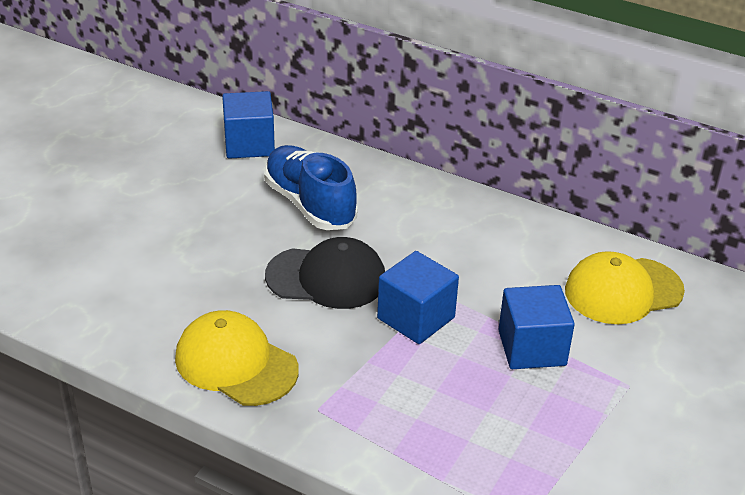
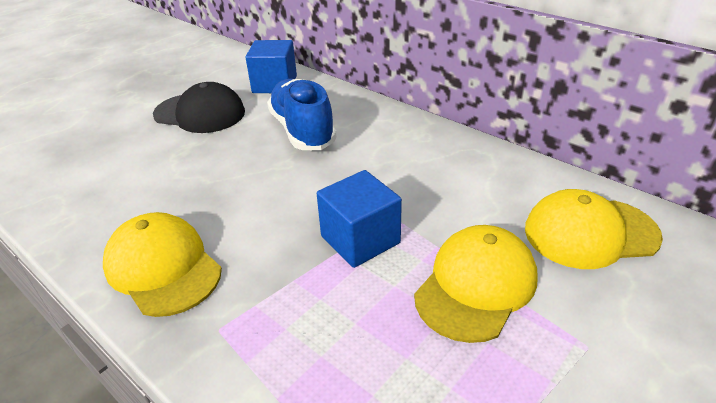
camera: 15 degrees right, 0 degrees up
black cap [265,237,385,309] -> black cap moved to [153,82,245,133]
blue cube [498,285,575,369] -> yellow cap [414,225,538,343]

